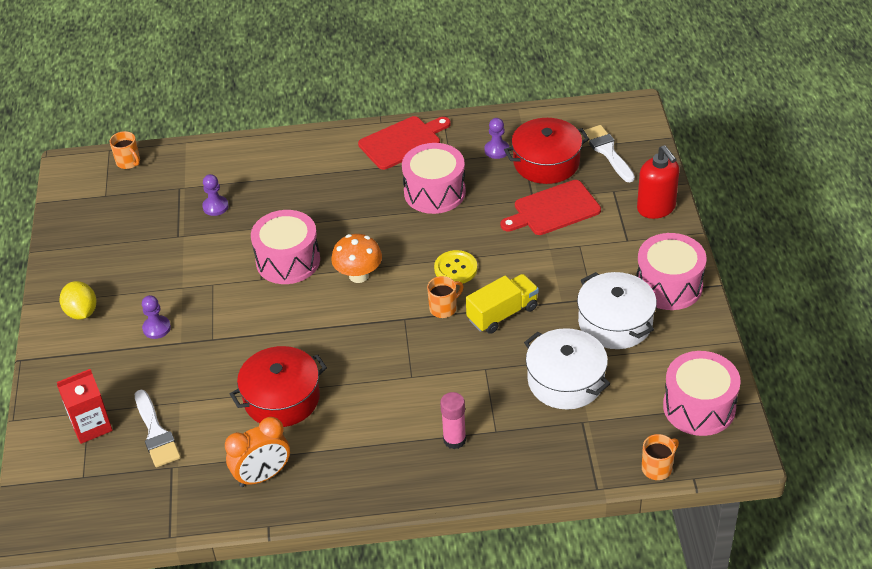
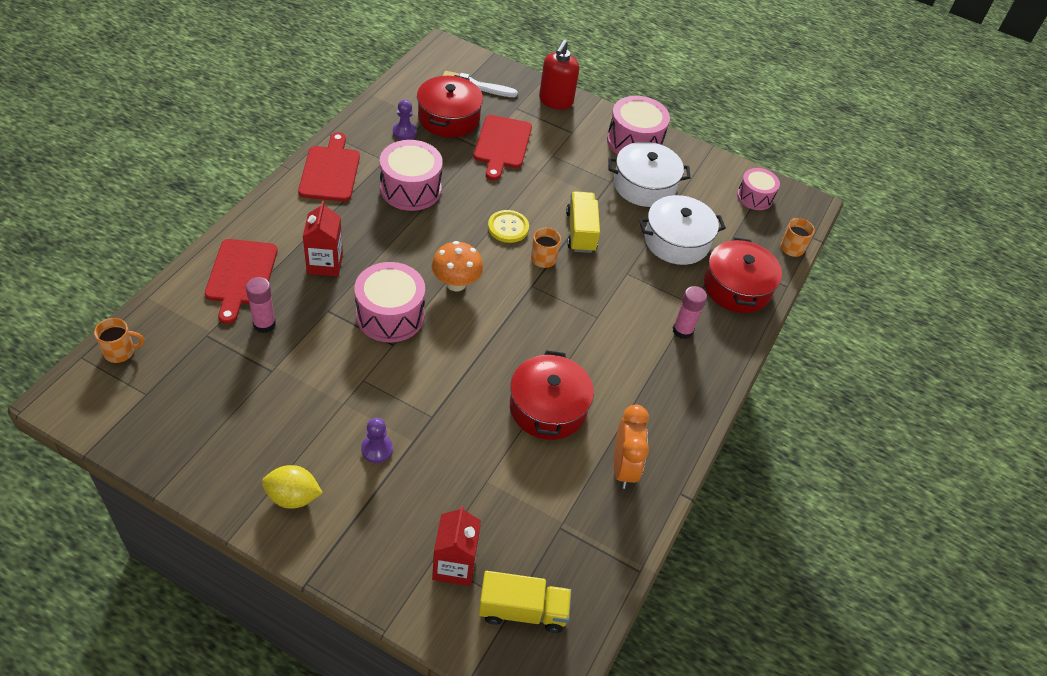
camera: 65 degrees left, 5 degrees up
white brush [135,390,181,467] -> none
purple pawn [202,174,229,216] -> pink glue stick [246,277,276,333]
red soap dispenser [637,145,679,219] -> red soap dispenser turned 105 degrees clockwise [539,40,579,110]
pink drum [663,351,741,436] -> pink drum [737,168,780,210], size x0.63
none -> red cutting board [205,239,278,324]
none -> red carton [303,201,343,277]
none -> yellow truck [478,571,571,633]
none -> red pot [704,237,782,313]

